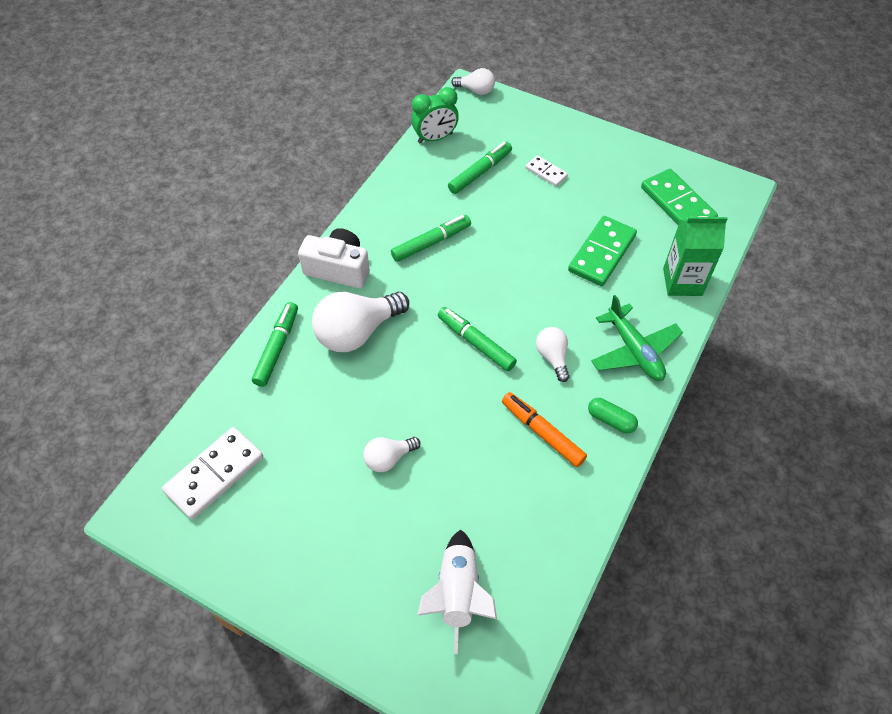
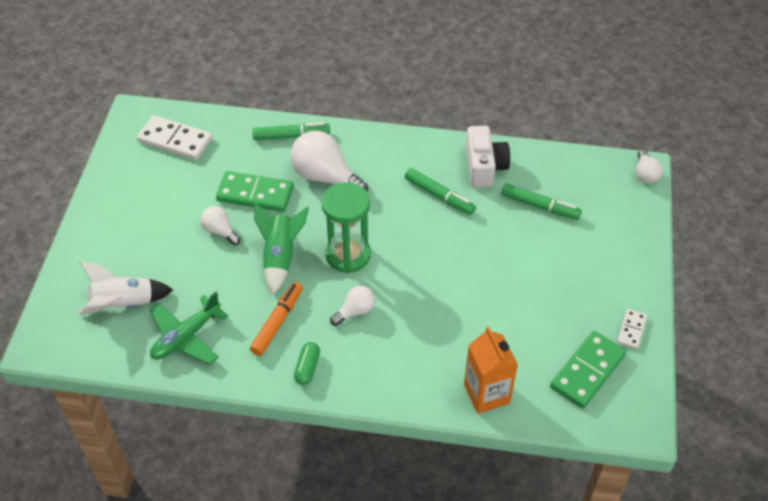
camera: 70 degrees right, 5 degrees down
white camera [298,228,370,288] -> white camera moved to [466,126,510,188]
green clock [411,87,459,144] -> none
green marker [438,307,517,371] -> green hourglass [321,182,371,273]
white domino [525,155,568,187] -> white domino moved to [617,309,647,349]
green domino [568,216,637,286] -> green domino moved to [216,171,294,212]
green plane [591,295,683,381] -> green plane moved to [150,292,229,365]
green carton [663,216,728,296] -> orange carton [464,327,518,414]
none -> green rocket [254,203,309,295]

